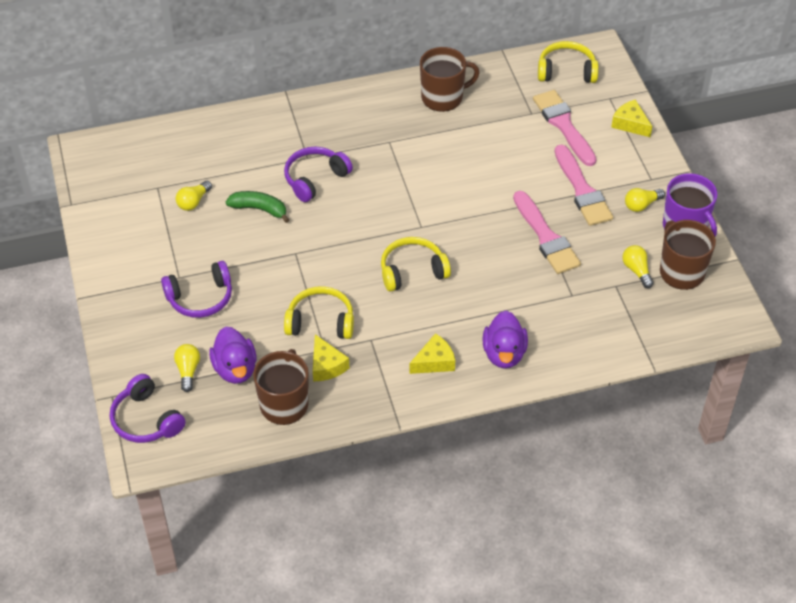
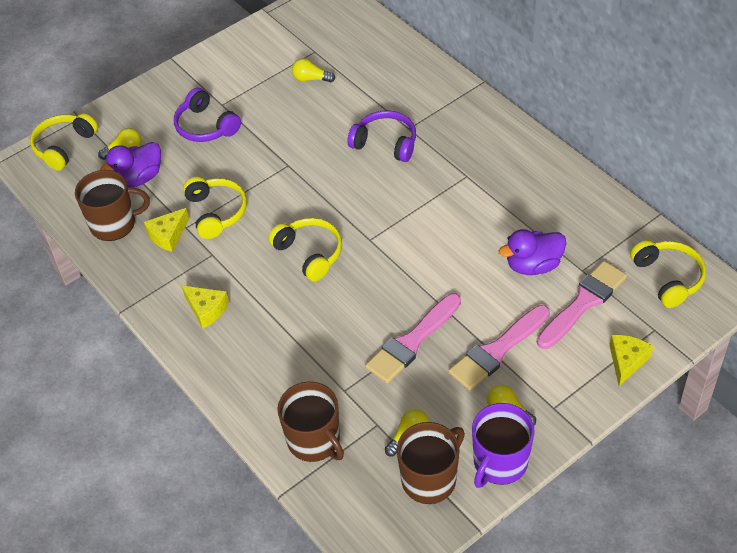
camera: 70 degrees right, 0 degrees up
purple headphones [110,374,186,443] -> yellow headphones [30,113,98,171]
green banana [226,191,289,223] -> none
brown mug [420,47,480,112] -> brown mug moved to [278,382,344,462]
purple duck [483,311,528,369] -> purple duck moved to [499,229,566,275]

